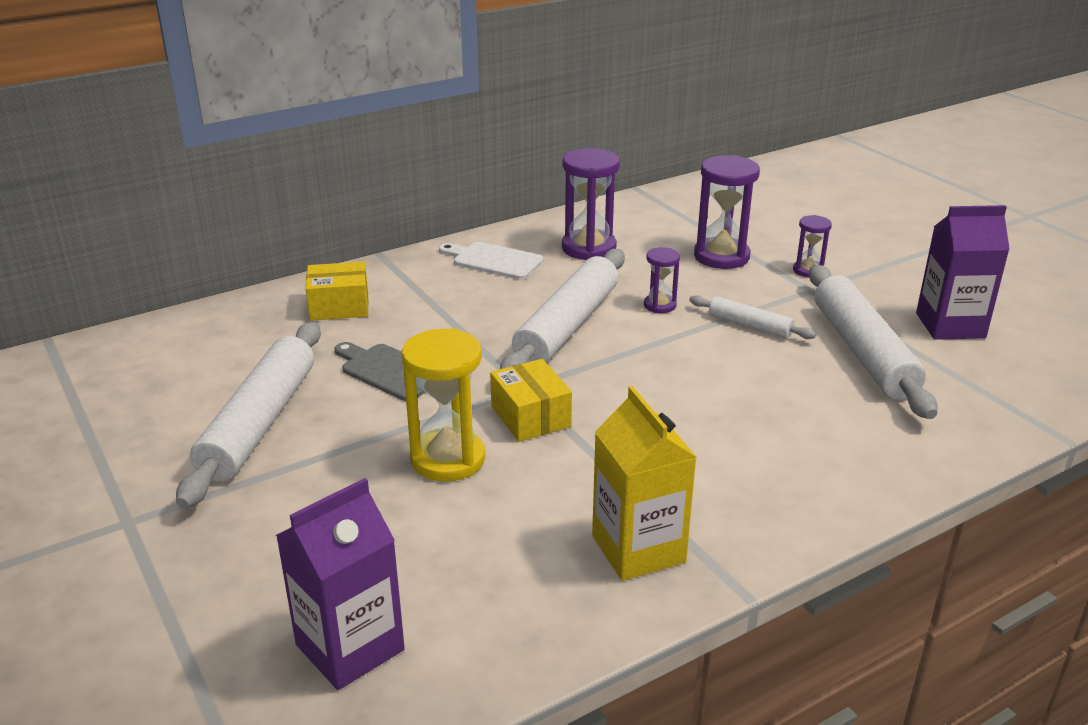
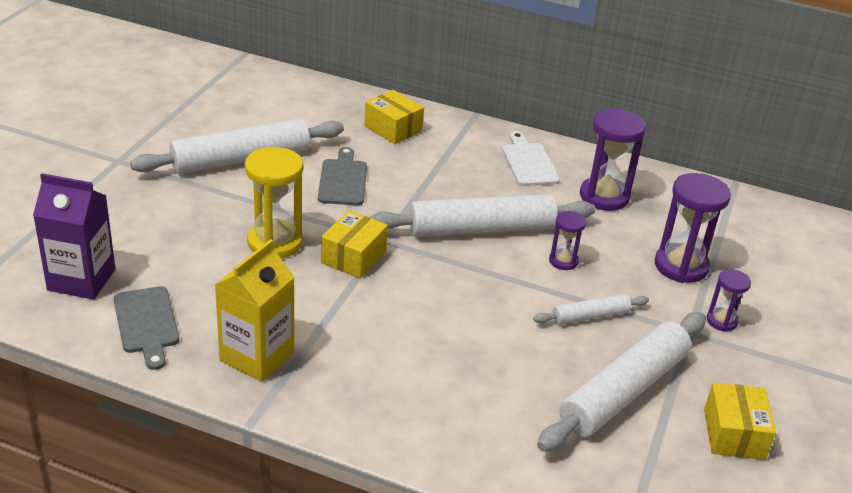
camera: 50 degrees right, 5 degrees up
white rolling pin [689,295,816,339] -> white rolling pin turned 75 degrees clockwise [533,294,649,325]
purple carton [916,205,1010,340] -> yellow box [704,383,776,460]
none -> grey cutting board [114,286,179,370]

